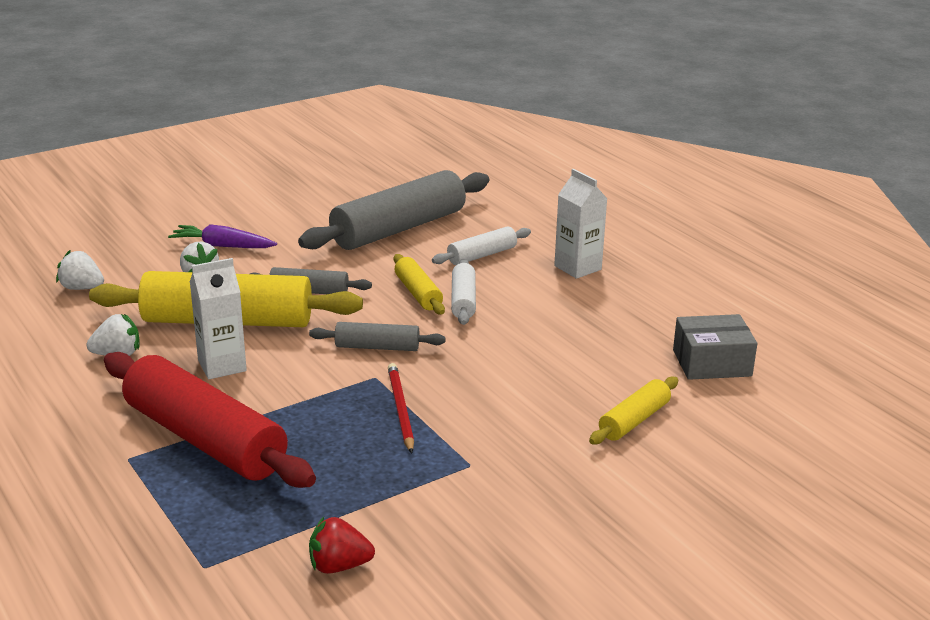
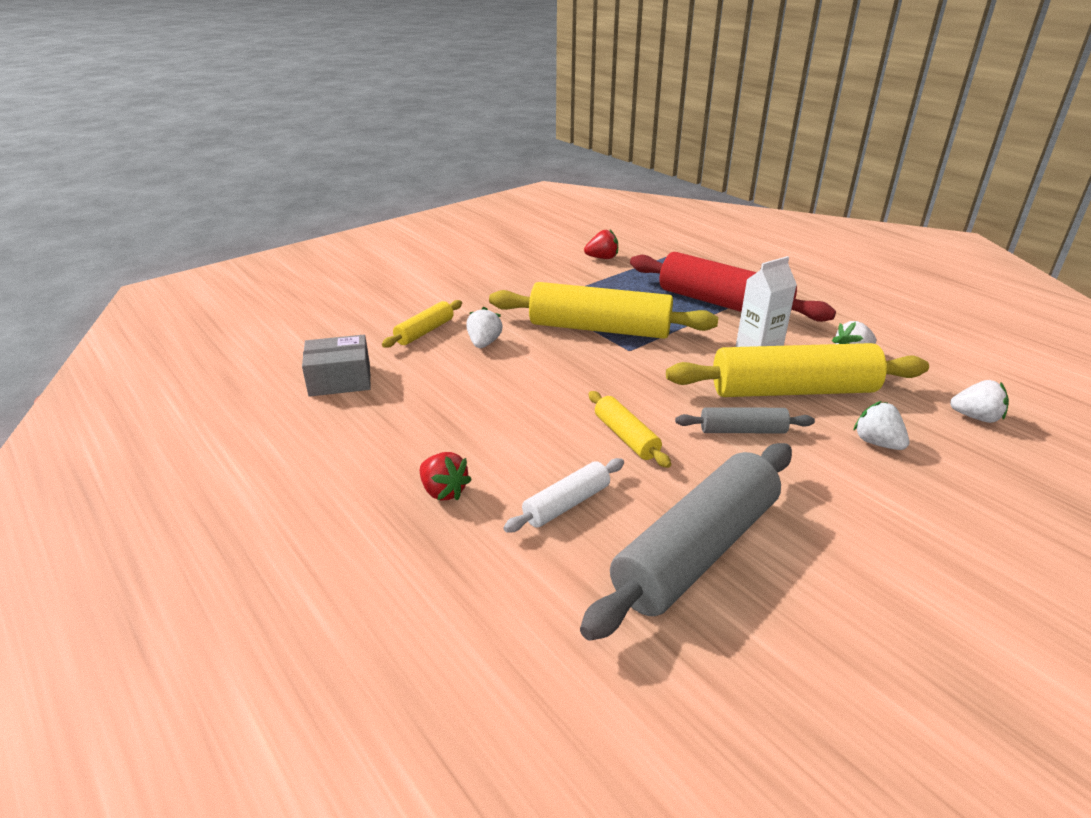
camera: 175 degrees right, 5 degrees up
purple carrot [168,224,277,248] -> none
grey rolling pin [309,322,446,351] -> none
red pencil [388,363,414,453] -> yellow rolling pin [489,282,718,339]
white rolling pin [451,259,476,325] -> none
white carton [554,169,608,279] -> red strawberry [420,452,472,501]
none -> white strawberry [466,307,503,348]

